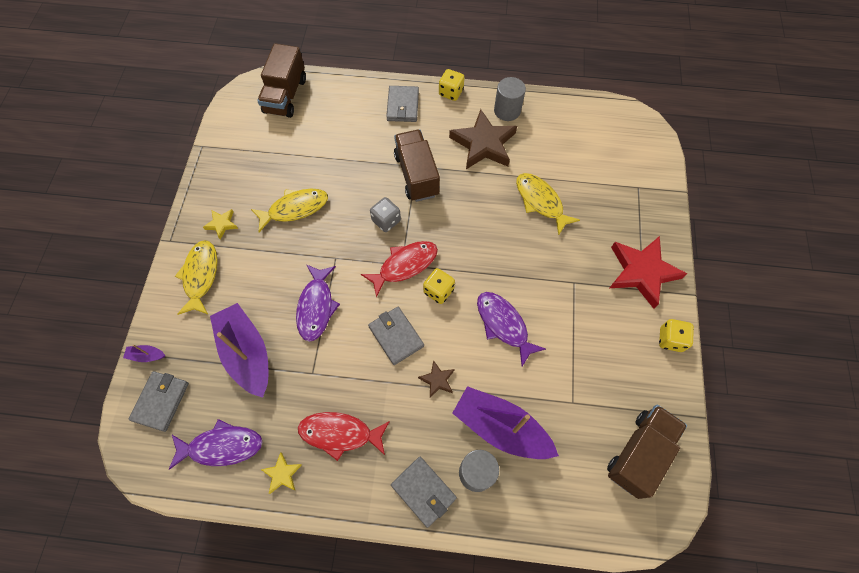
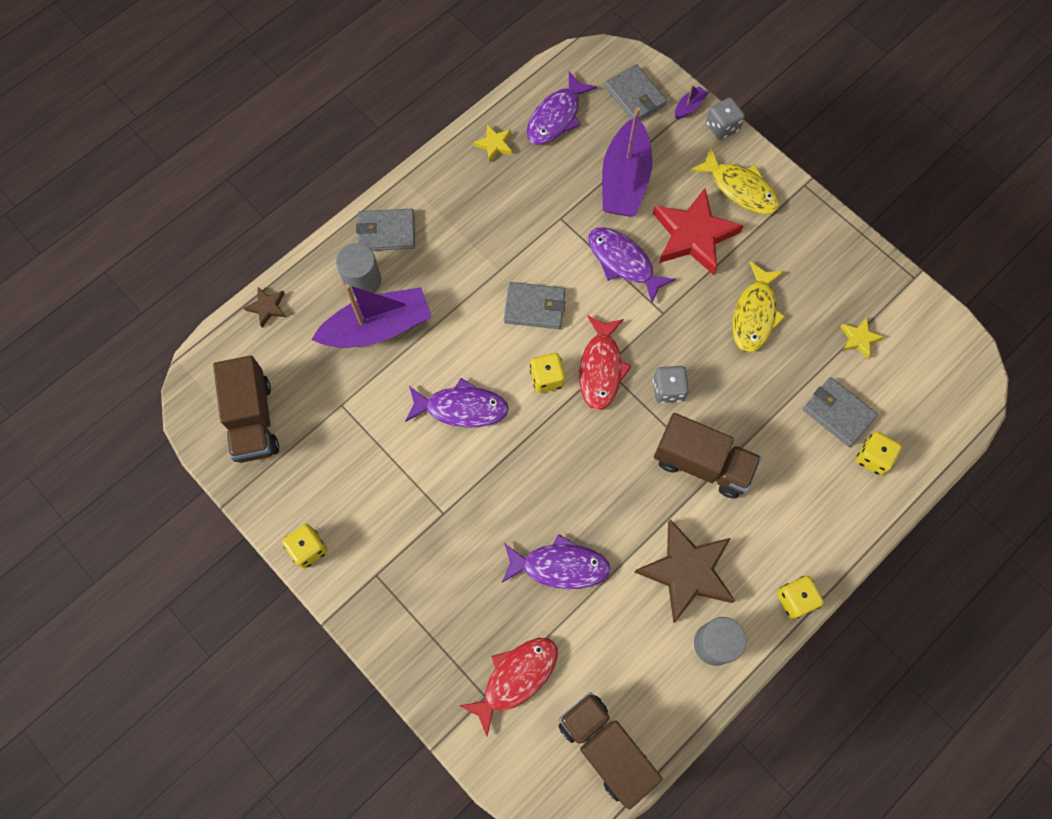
camera: 130 degrees right, 5 degrees up
yellow star [203,209,238,239] -> yellow star moved to [840,317,884,359]
purple boat [210,303,268,398] -> purple boat turned 90 degrees clockwise [602,107,652,216]
brown truck [257,43,306,118] -> brown truck moved to [559,692,663,810]
red fish [298,412,390,461] -> red fish moved to [460,638,558,736]
grey wallet [386,86,419,122] -> grey wallet moved to [803,377,878,447]
brown star [418,360,455,398] -> brown star moved to [244,287,286,327]
yellow fish [516,173,580,235] -> purple fish [502,534,611,589]
red star [610,236,688,309] -> red star moved to [653,188,744,275]
none -> grey dice [706,97,745,140]
none -> yellow dice [856,432,902,475]

